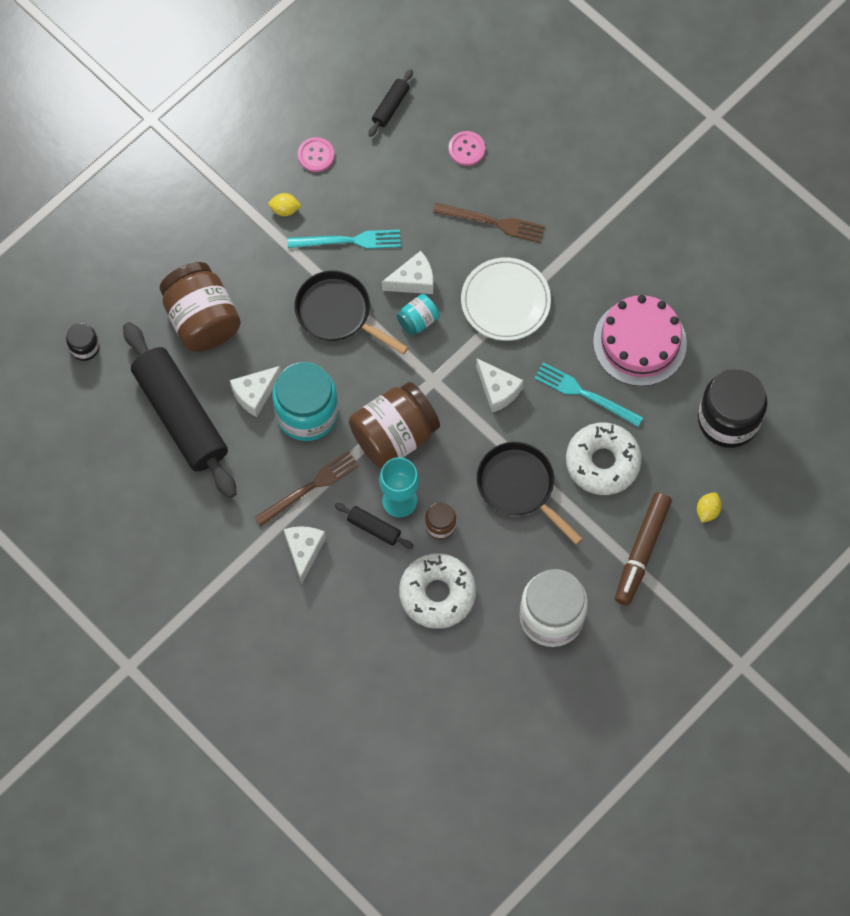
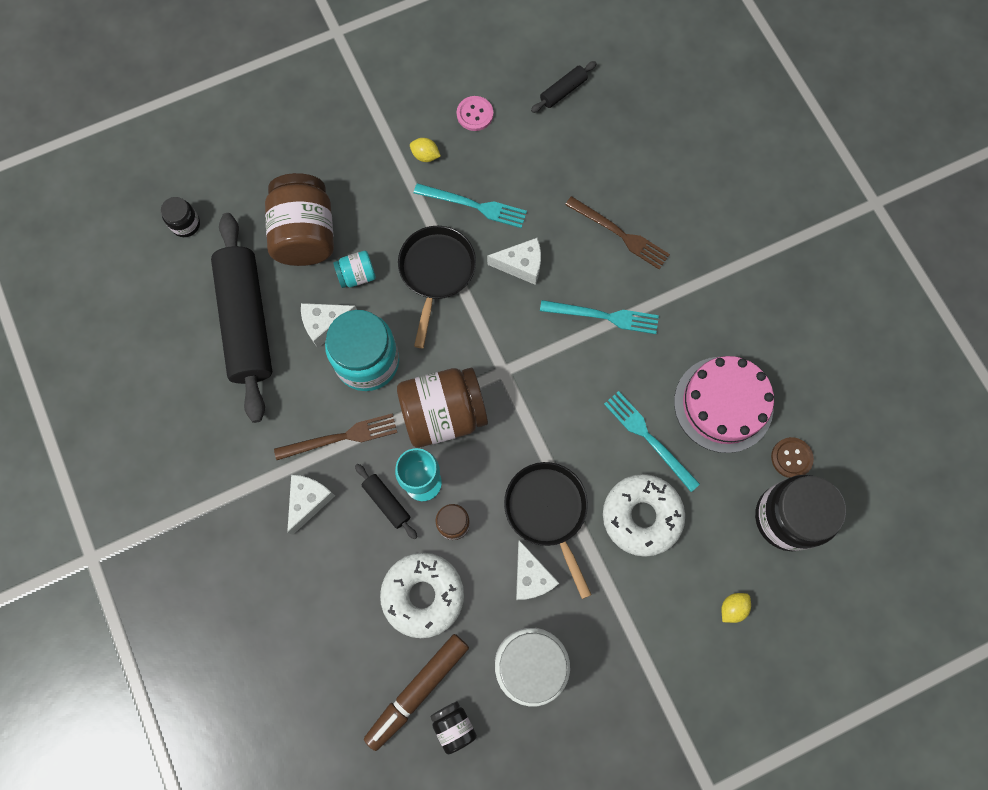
camera: 20 degrees right, 5 degrees up
black pan [295,271,408,354] -> black pan turned 45 degrees clockwise [398,226,476,348]
turquoise jar [397,294,439,335] -> turquoise jar moved to [333,251,376,288]
pink button [449,131,485,166] -> none
white plate [461,257,551,341] -> turquoise fork [540,300,659,334]
white cheese [476,359,524,413] -> white cheese moved to [516,540,559,600]
brown marker [615,492,672,606] -> brown marker moved to [364,634,469,751]
none -> black jar [430,701,477,754]
none -> brown button [771,437,814,478]

